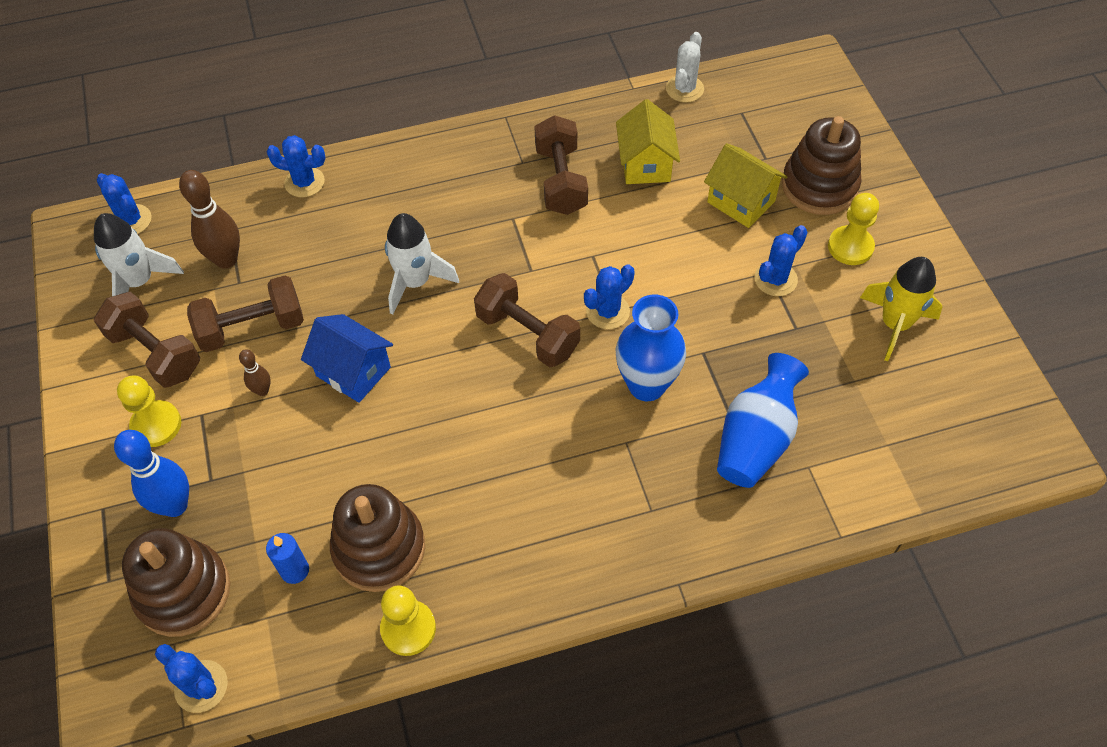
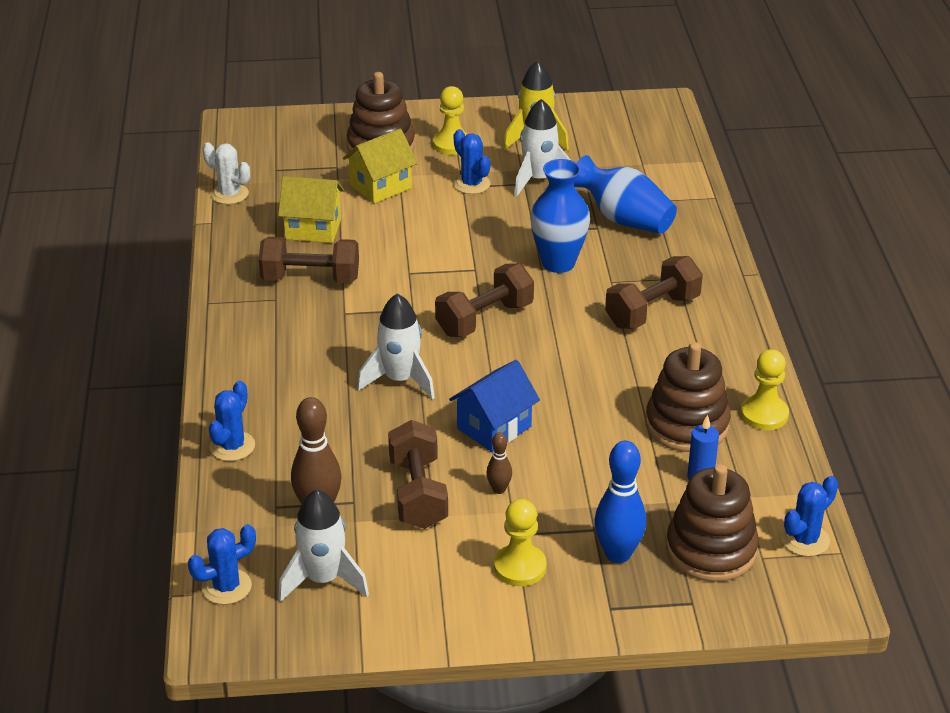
camera: 80 degrees left, 20 degrees down
brown dumbbell [94,292,200,388] -> brown dumbbell moved to [605,256,703,329]
blue cactus [584,264,635,329] -> none
none -> white rocket [514,99,570,197]

